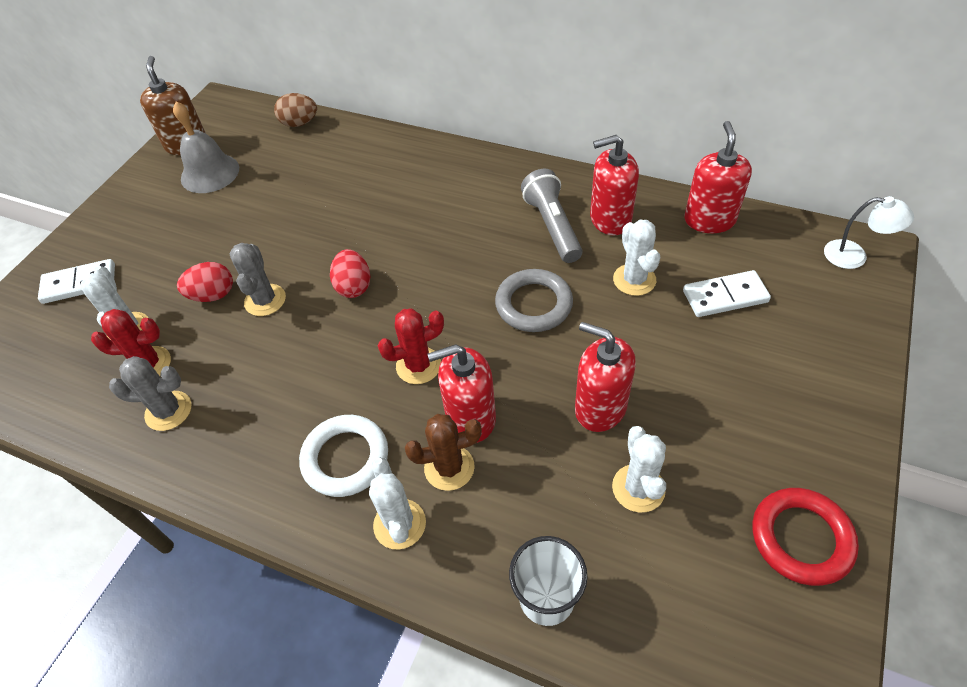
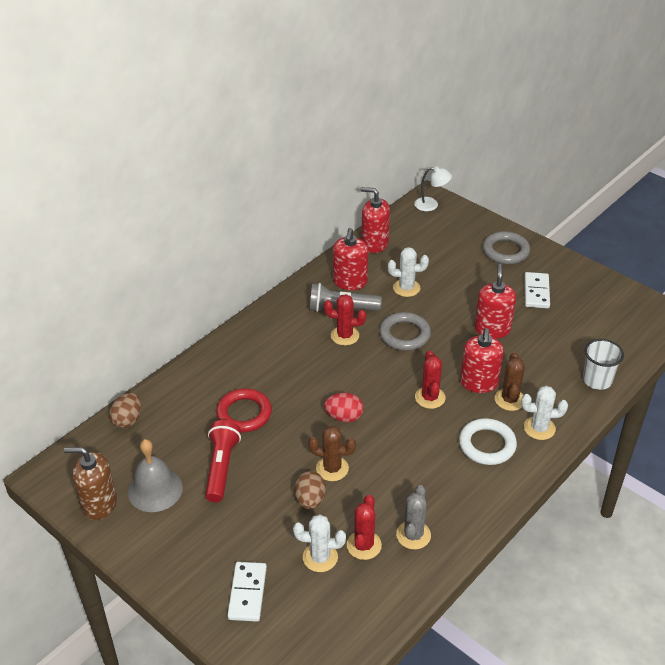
camera: 75 degrees left, 10 degrees down
red egg [177,262,233,302] -> brown egg [294,471,326,509]
grey cactus [230,243,286,316] -> brown cactus [308,426,356,481]
red soap dispenser [575,322,636,432] -> red soap dispenser turned 135 degrees clockwise [475,263,516,338]
white cactus [612,426,666,512] -> none
white domino [683,270,771,317] -> white domino moved to [525,272,550,308]
red ring [753,488,859,586] -> red ring moved to [216,388,272,432]
white lamp [824,196,914,269] -> white lamp turned 60 degrees clockwise [414,166,452,211]
none -> red flashlight [205,420,241,502]
none -> red cactus [324,294,366,346]
none -> grey ring [483,231,530,264]

